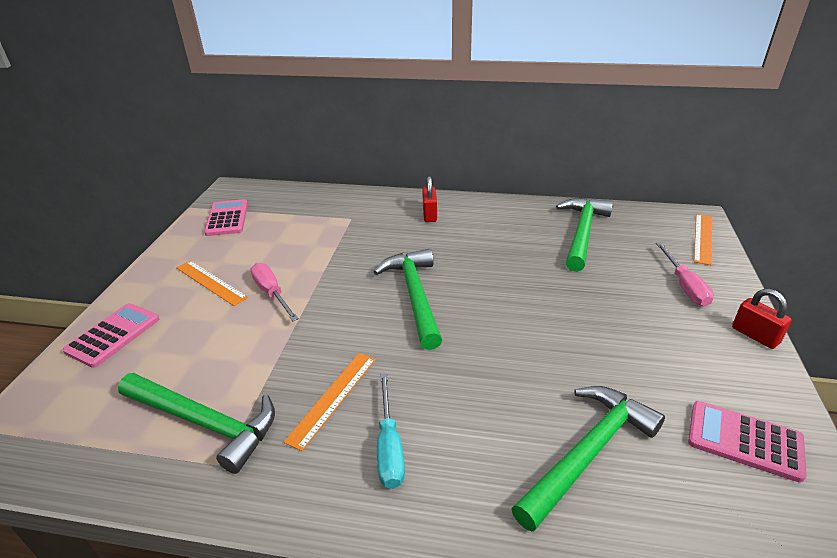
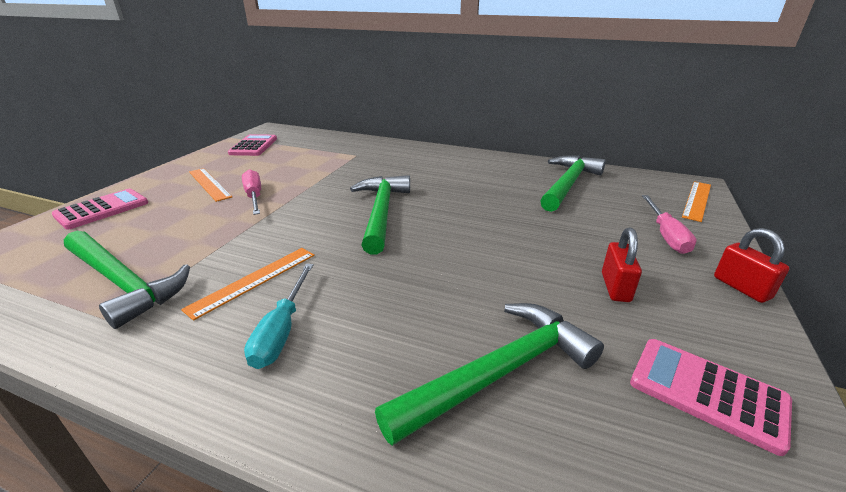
camera: 10 degrees right, 5 degrees down
red padlock [422,176,437,222] -> red padlock moved to [602,228,642,302]

